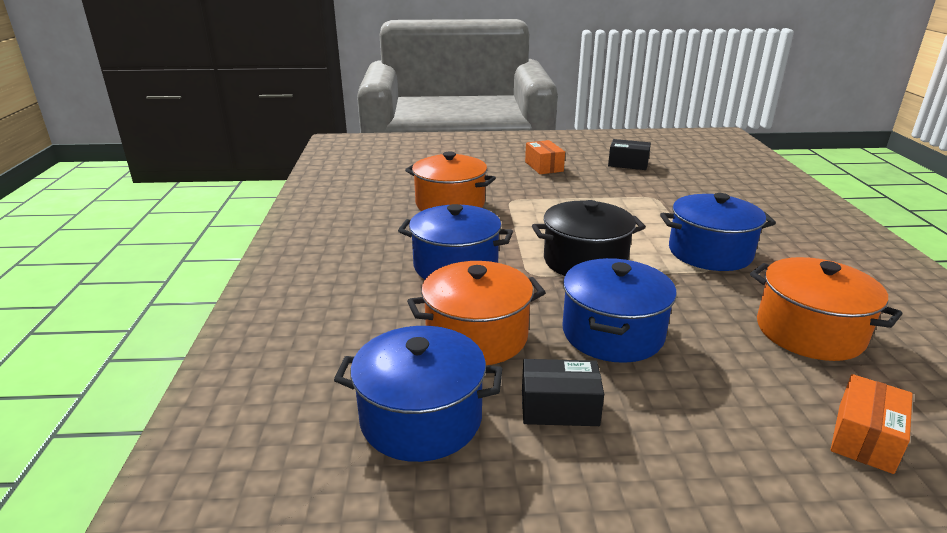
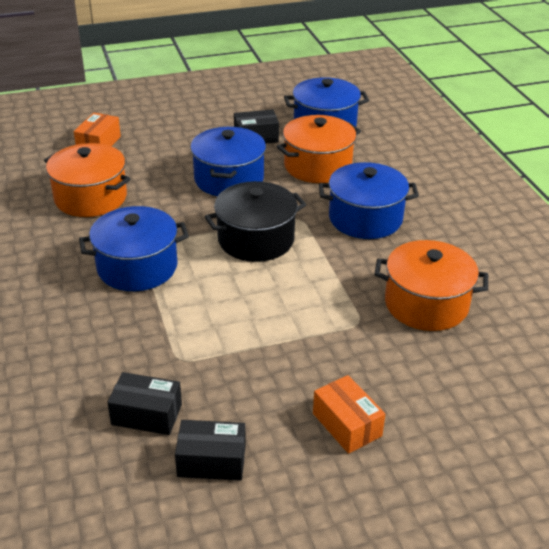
camera: 165 degrees right, 10 degrees up
none -> black box [107,372,182,435]

